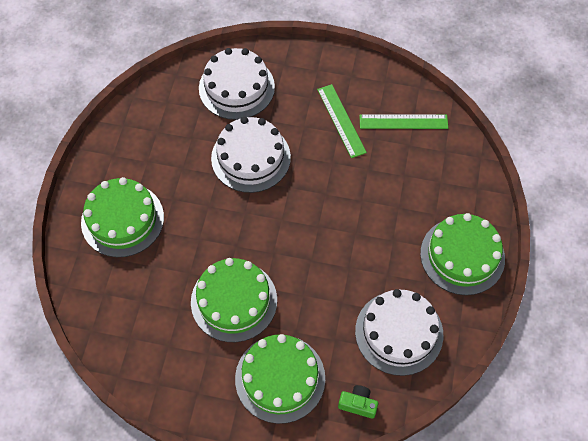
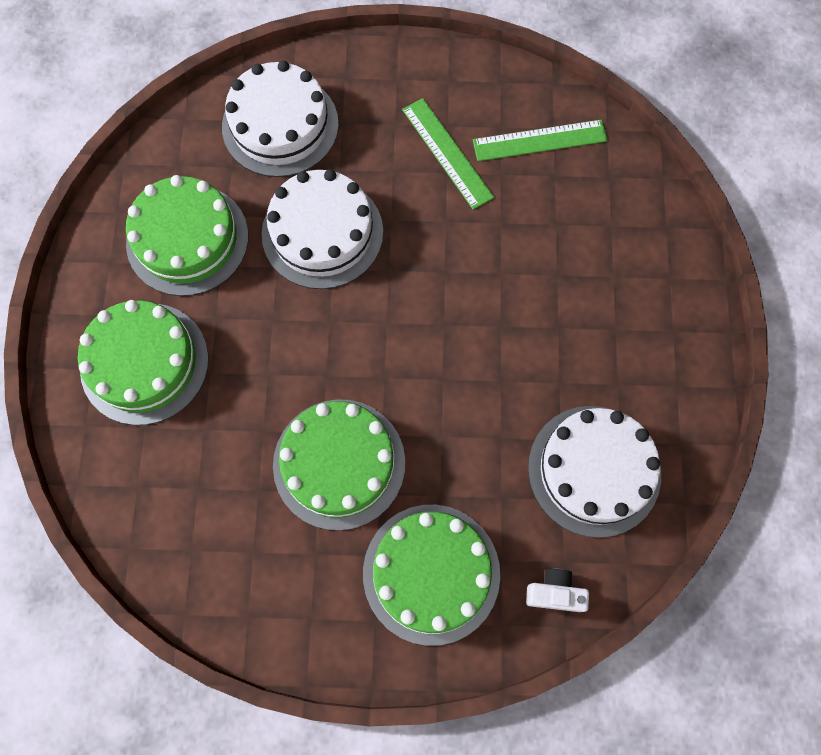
camera: 10 degrees left, 10 degrees up
green camera [338,385,378,419] -> white camera [526,568,589,612]
green cake [420,213,505,295] -> green cake moved to [126,175,248,296]

